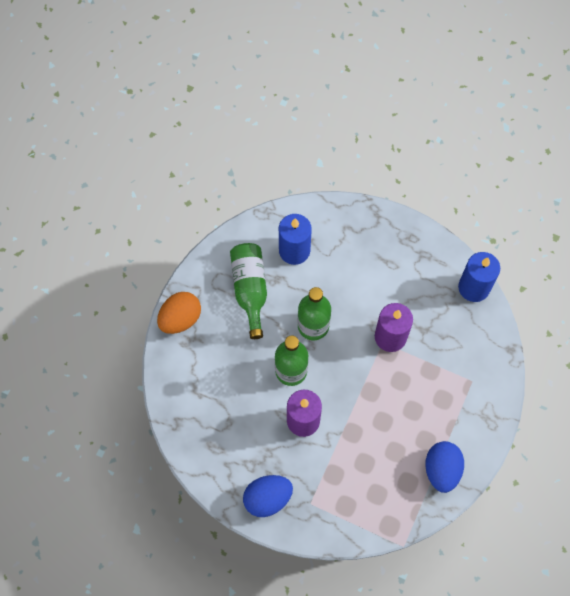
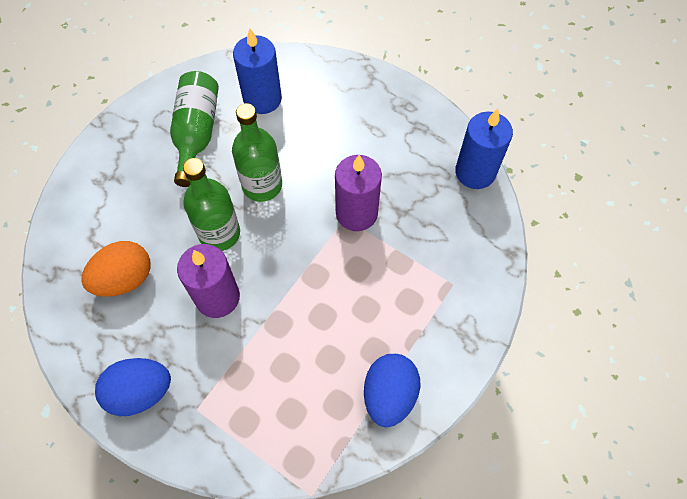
camera: 10 degrees right, 5 degrees down
orange egg [157,292,201,334] -> orange egg moved to [81,241,151,297]

